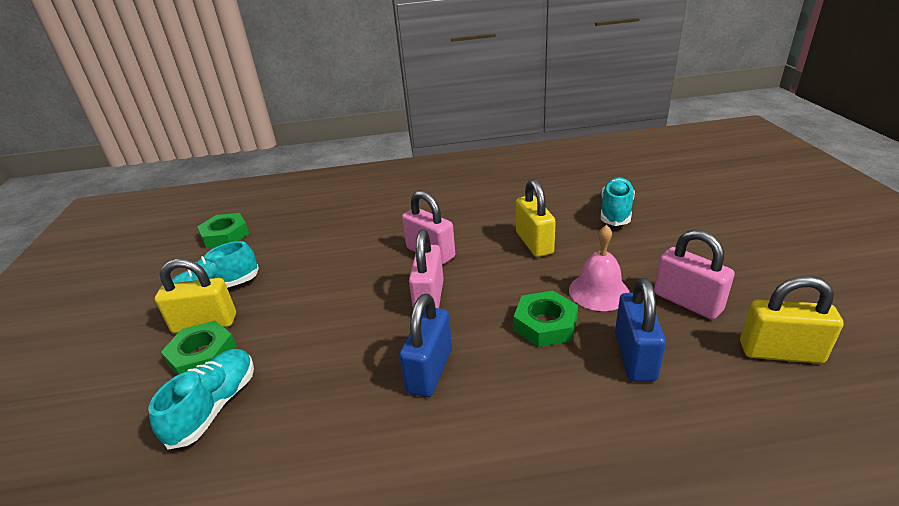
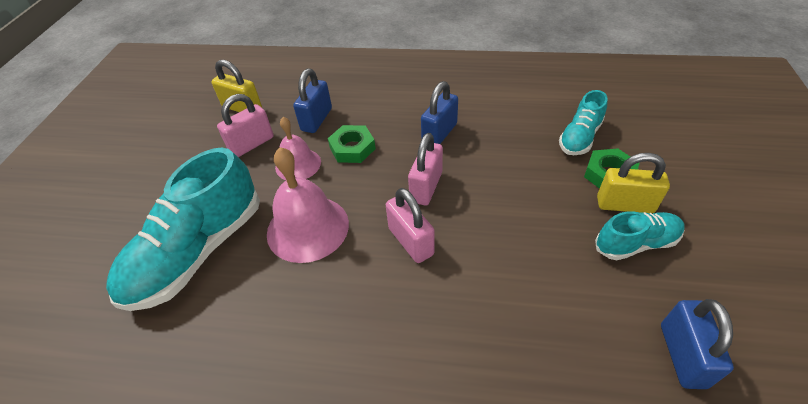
camera: 165 degrees left, 15 degrees up
green nut [197,213,249,248] -> blue padlock [661,299,734,389]
yellow padlock [516,179,556,257] -> pink bell [267,147,349,263]
turquoise shoe [601,177,635,226] -> turquoise shoe [106,147,260,311], size x1.89
pink padlock [654,229,735,320] -> pink padlock turned 75 degrees clockwise [217,94,274,157]

